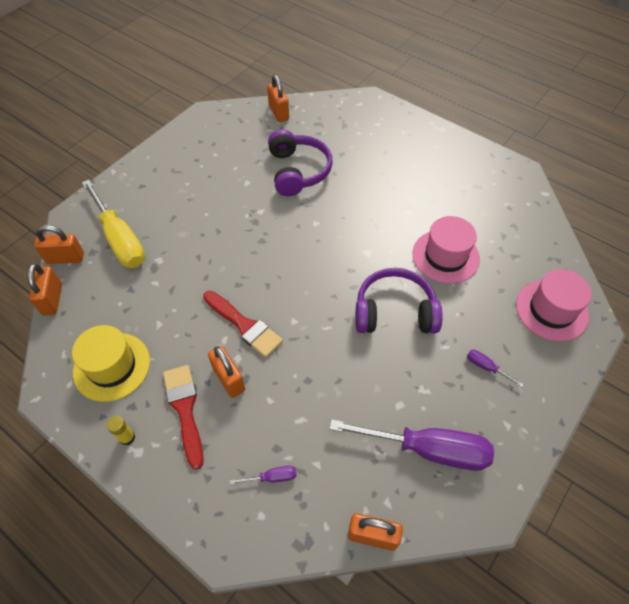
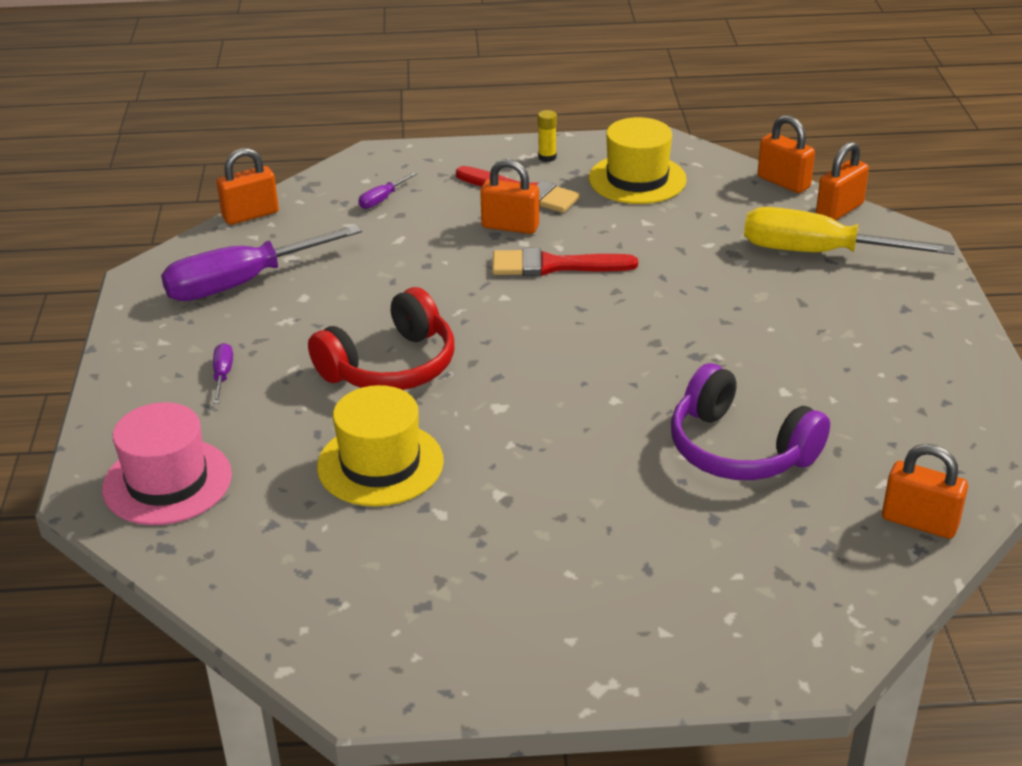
camera: 140 degrees right, 20 degrees down
purple headphones [355,268,443,334] -> red headphones [308,287,454,390]
pink hat [412,216,480,284] -> yellow hat [317,385,444,506]
purple screwdriver [467,350,524,387] -> purple screwdriver turned 90 degrees counterclockwise [213,343,233,404]

